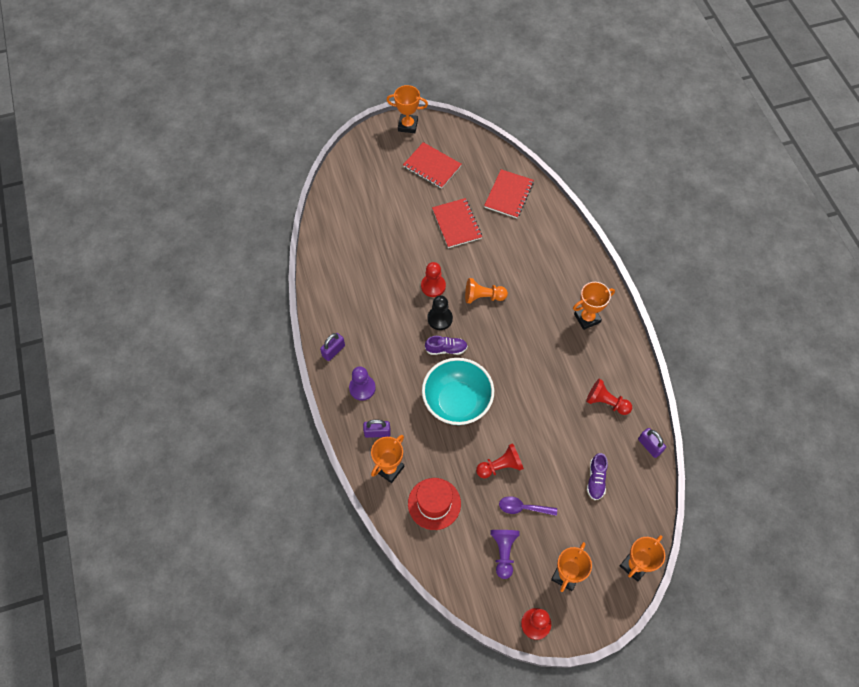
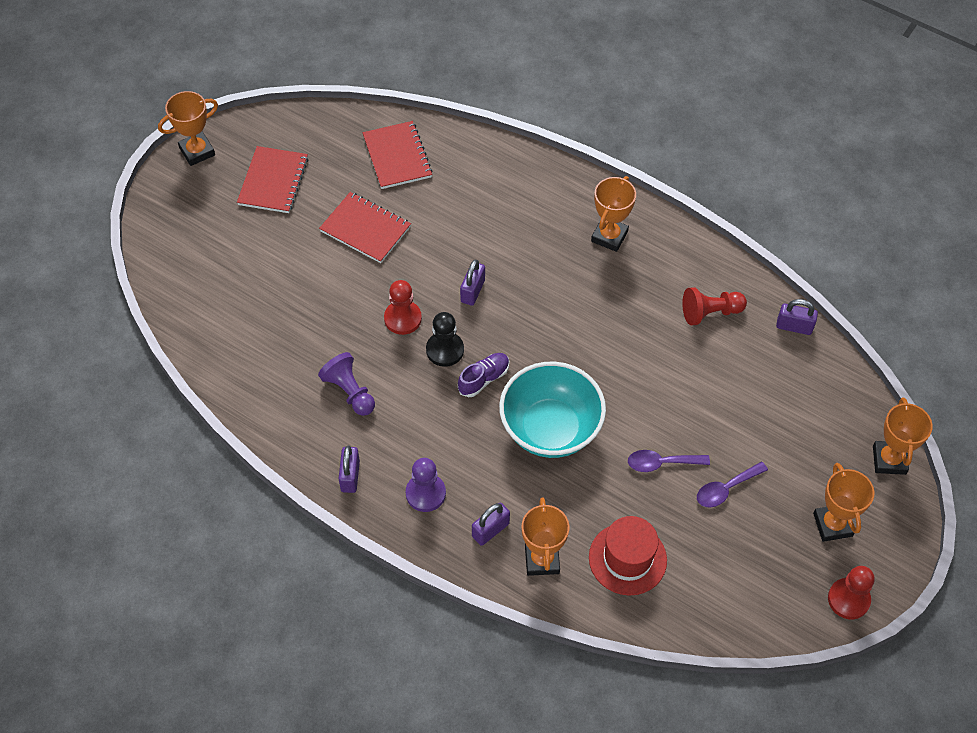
camera: 40 degrees left, 5 degrees down
red notebook [403,142,462,189] -> red notebook turned 75 degrees counterclockwise [237,146,308,213]
orange pawn [465,278,508,303] -> purple padlock [460,259,485,306]
red pawn [476,443,524,478] -> purple spoon [628,450,710,472]
purple pawn [490,530,519,579] -> purple pawn moved to [318,352,375,416]
purple shoe [587,453,608,500] -> none

